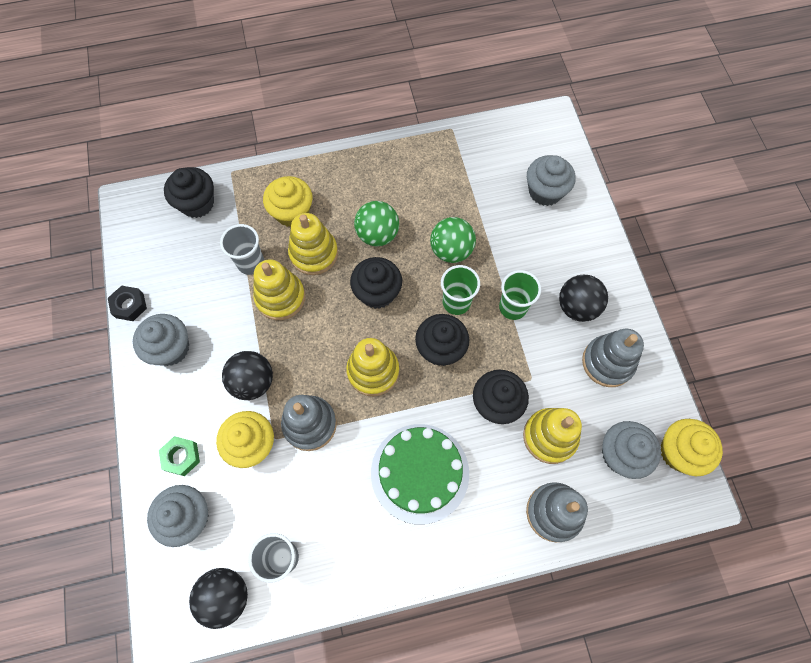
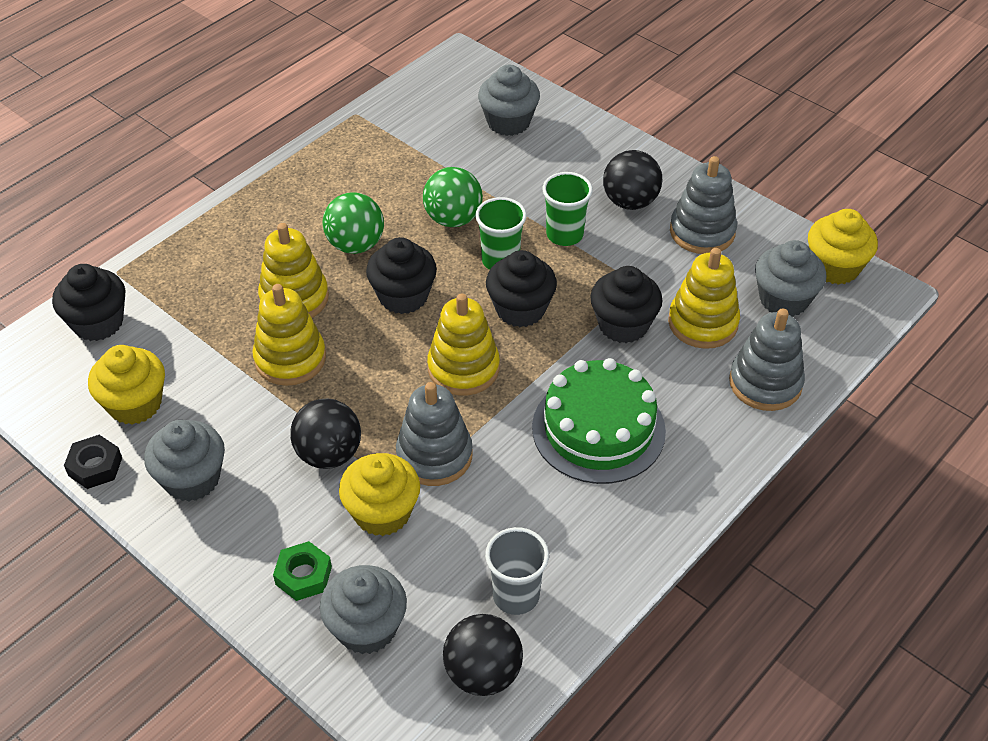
camera: 35 degrees left, 20 degrees down
grey cup [220,224,264,275] -> none
yellow cupcake [263,176,313,227] -> yellow cupcake moved to [88,345,165,425]

